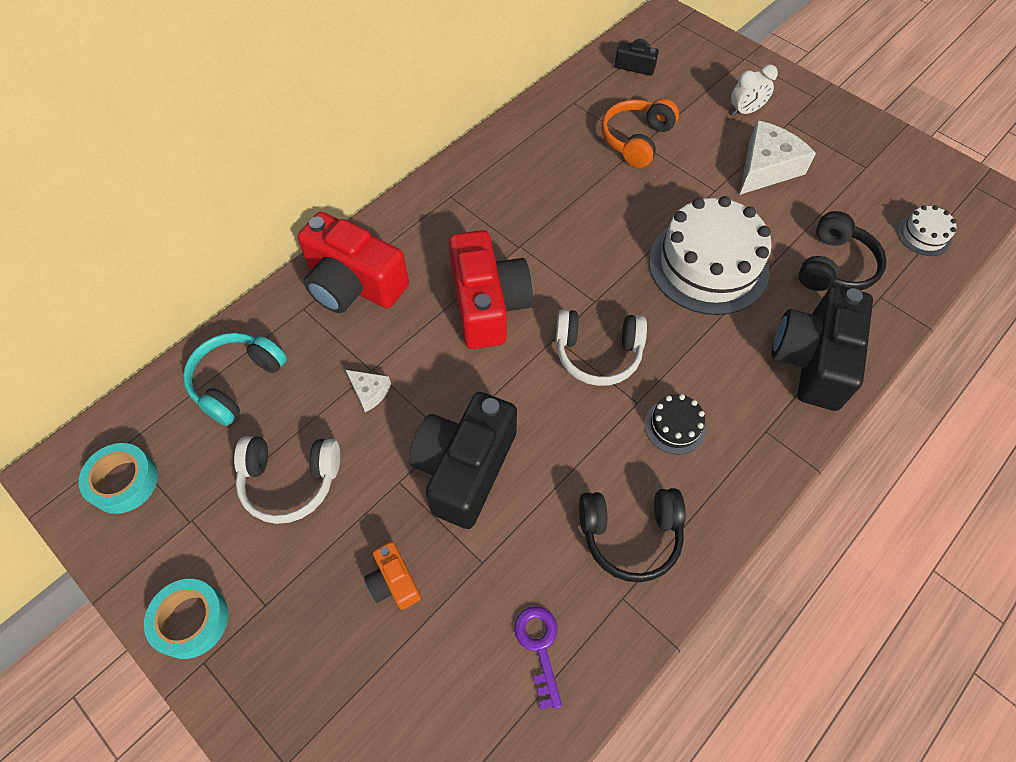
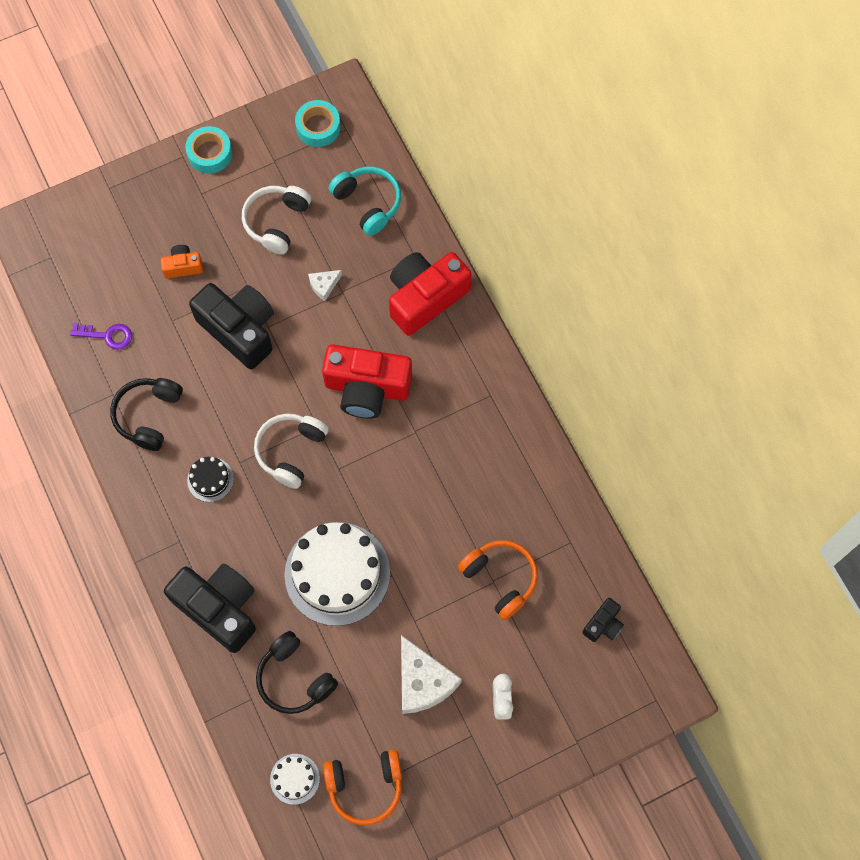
camera: 110 degrees right, 10 degrees up
none -> orange headphones [323,750,402,825]

